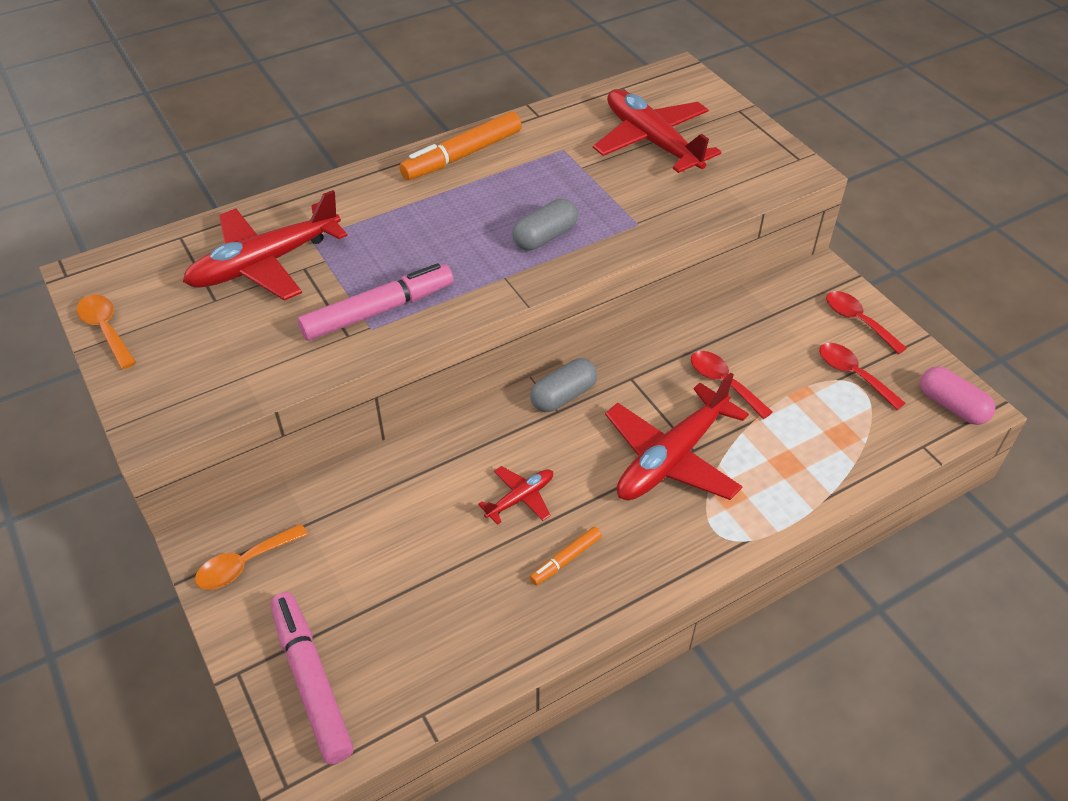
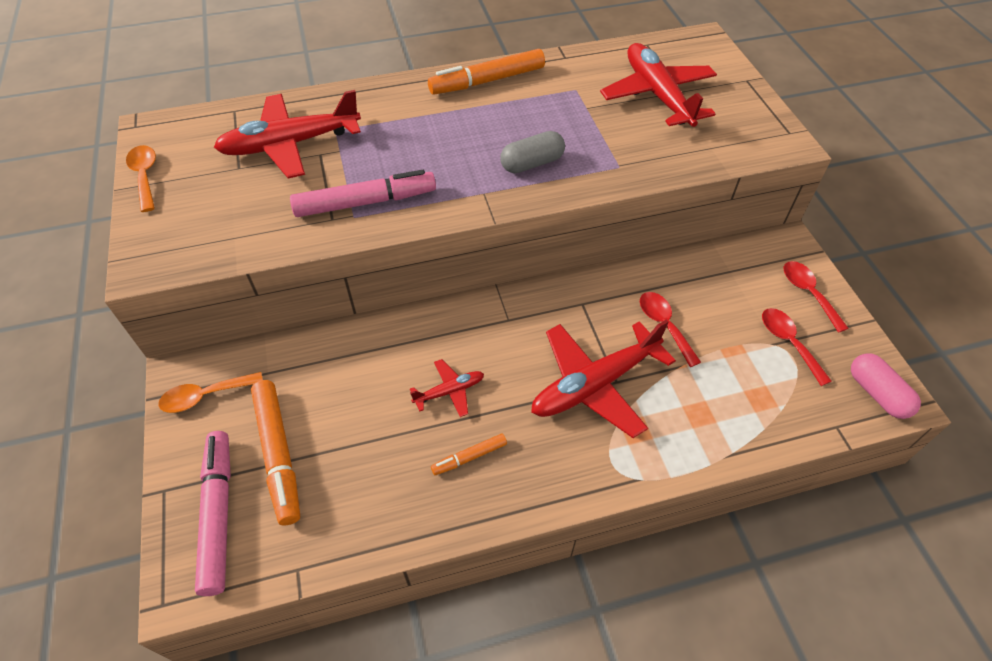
camera: 15 degrees right, 5 degrees up
grey capsule [530,358,597,412] -> none
none -> orange marker [251,380,300,526]

